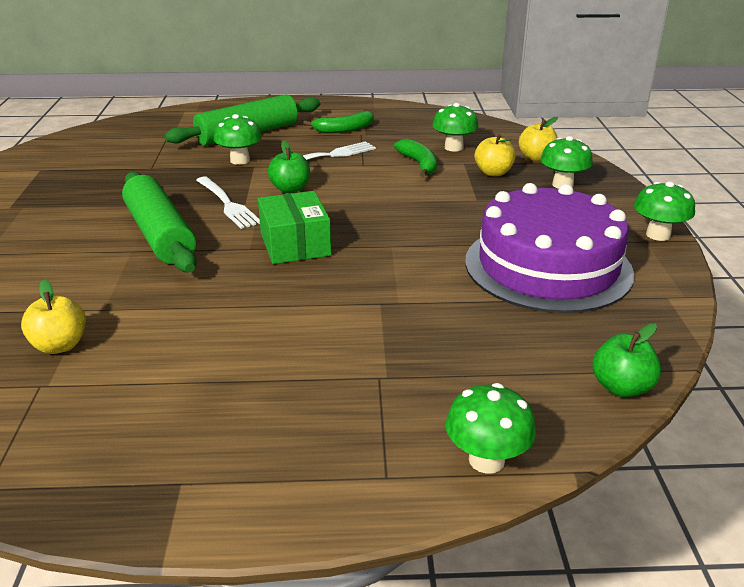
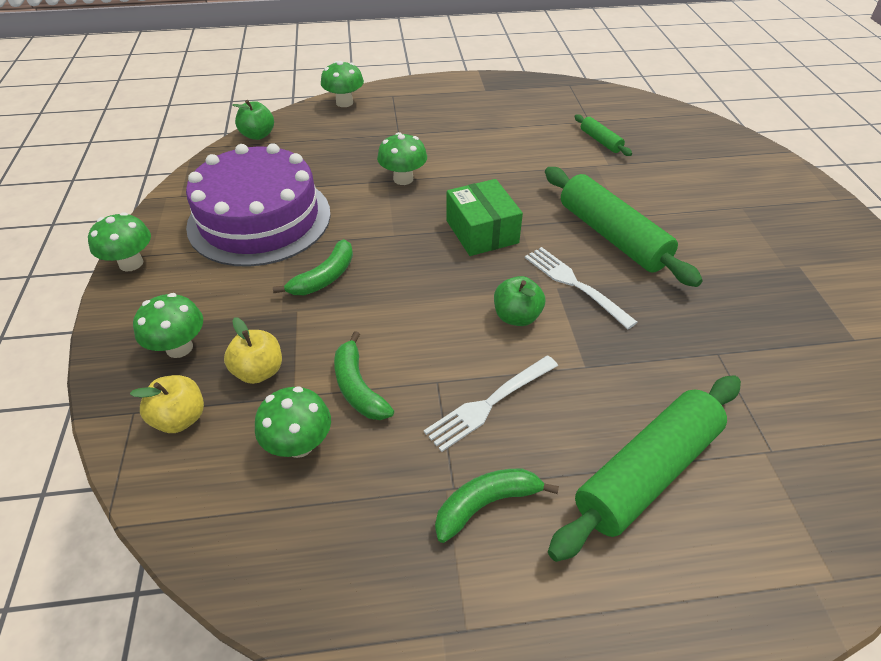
camera: 175 degrees right, 15 degrees up
yellow apple [21,279,86,354] -> green rolling pin [574,114,632,156]
green mushroom [214,114,262,165] -> green mushroom moved to [377,132,427,185]
none -> green banana [273,239,353,295]

